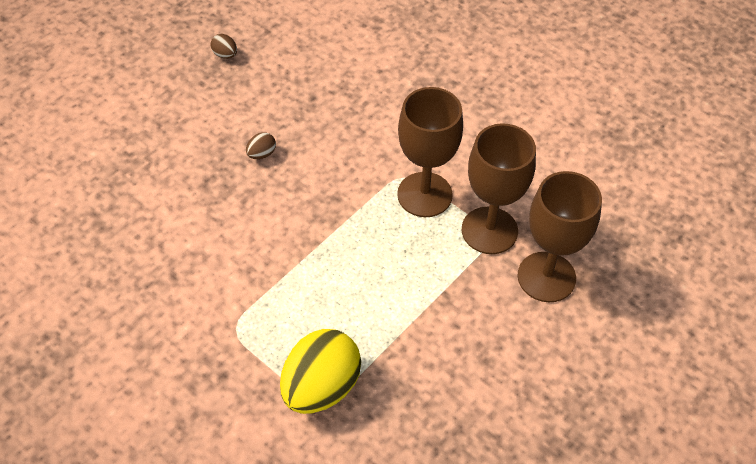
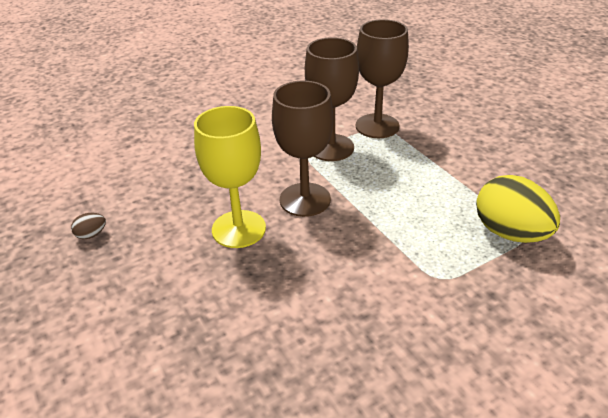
camera: 70 degrees left, 15 degrees down
brown egg [246,132,276,159] -> yellow goblet [194,106,266,248]
brown goblet [518,171,602,302] -> brown goblet moved to [272,81,333,217]

